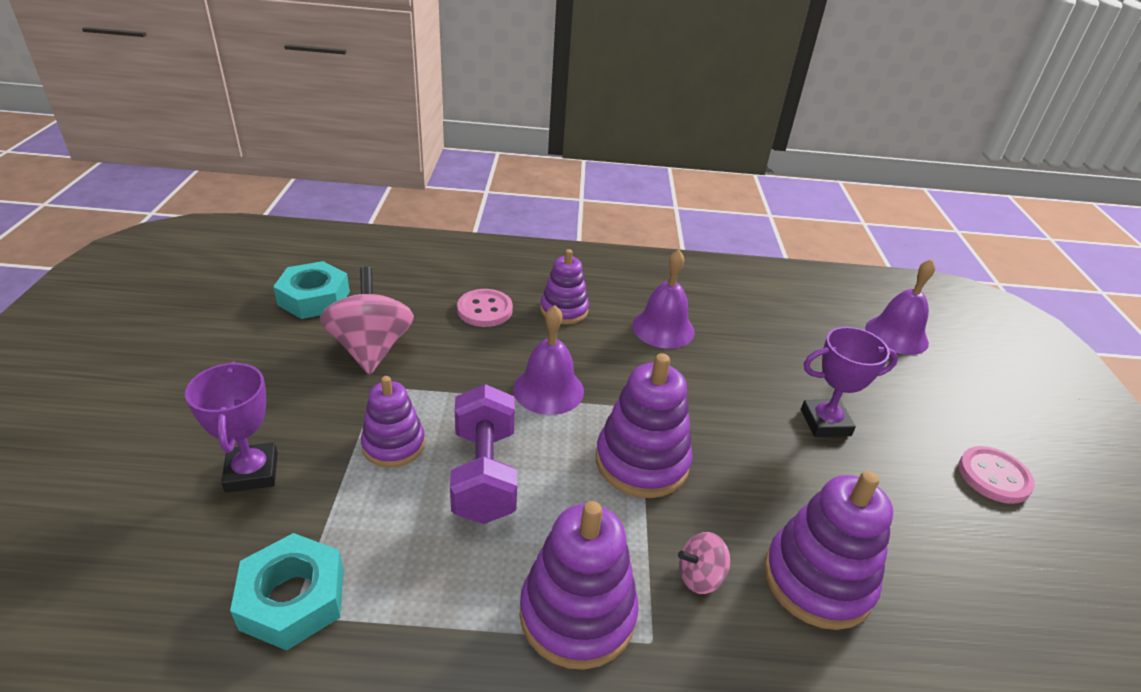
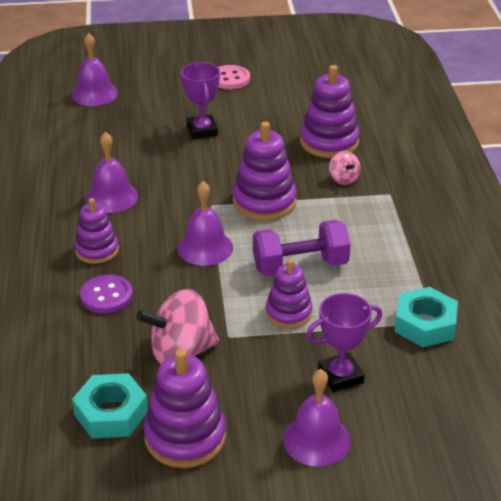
camera: 95 degrees left, 0 degrees up
pink button [457,289,513,327] -> purple button [80,274,133,314]
purple stacking toy [520,501,639,670] -> purple stacking toy moved to [144,349,226,468]
none -> purple bell [283,369,351,467]

